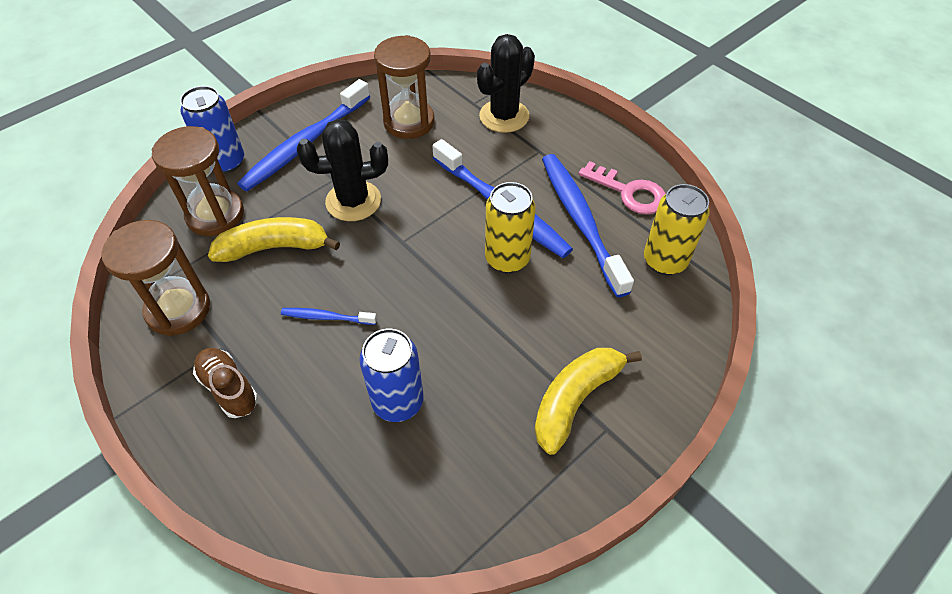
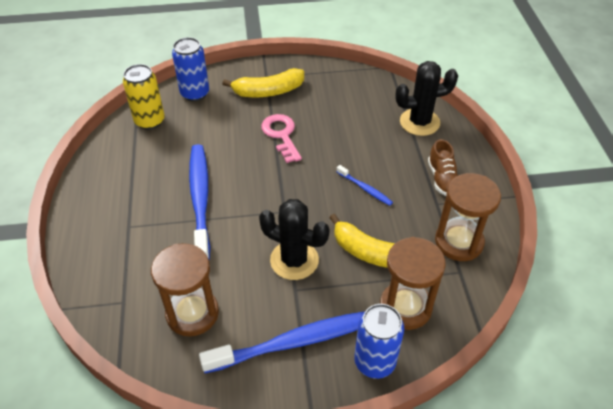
camera: 145 degrees left, 5 degrees down
blue can [359,329,424,422] -> blue can moved to [172,37,209,101]
black cactus [477,34,535,133] -> black cactus moved to [395,61,458,136]
yellow can [485,182,536,273] -> none
blue toothbrush [542,154,634,297] -> none
pink key [578,161,666,214] -> pink key moved to [261,114,302,163]

